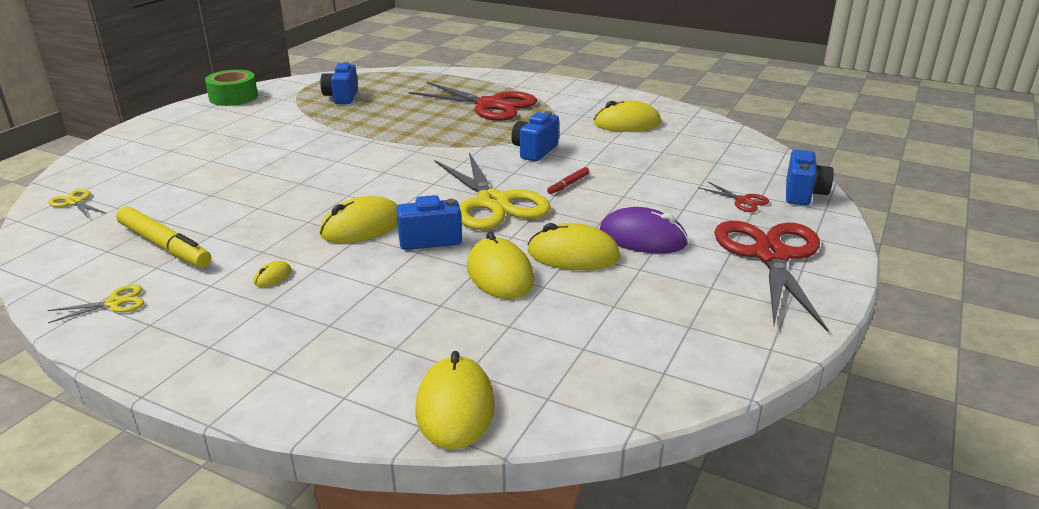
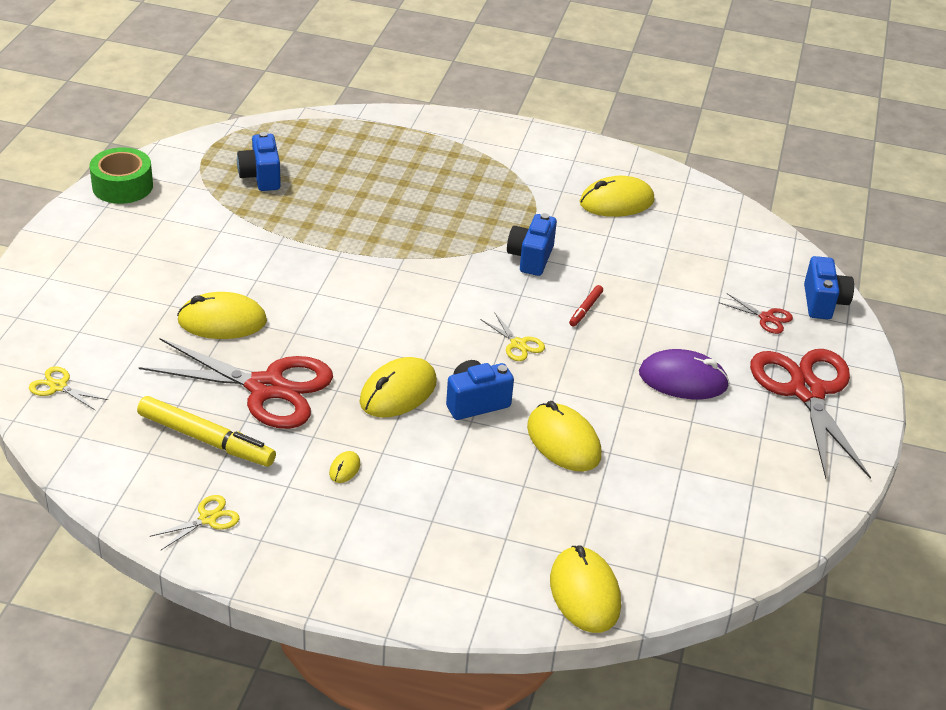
camera: 15 degrees left, 10 degrees up
red scissors [409,82,537,121] -> red scissors moved to [139,338,333,429]
yellow scissors [434,152,551,230] -> yellow scissors [480,312,545,361], size x0.42
yellow mouse [527,223,621,270] -> yellow mouse moved to [177,292,267,339]

